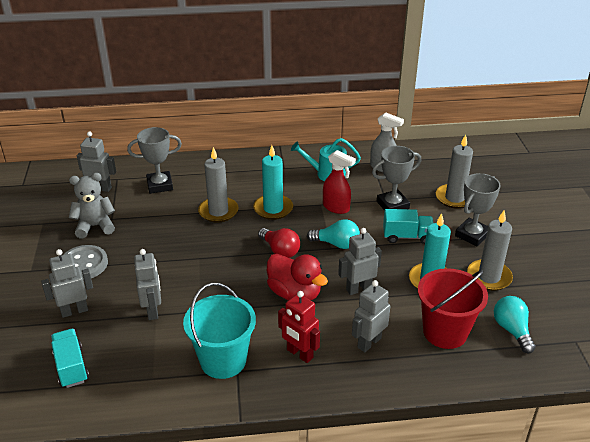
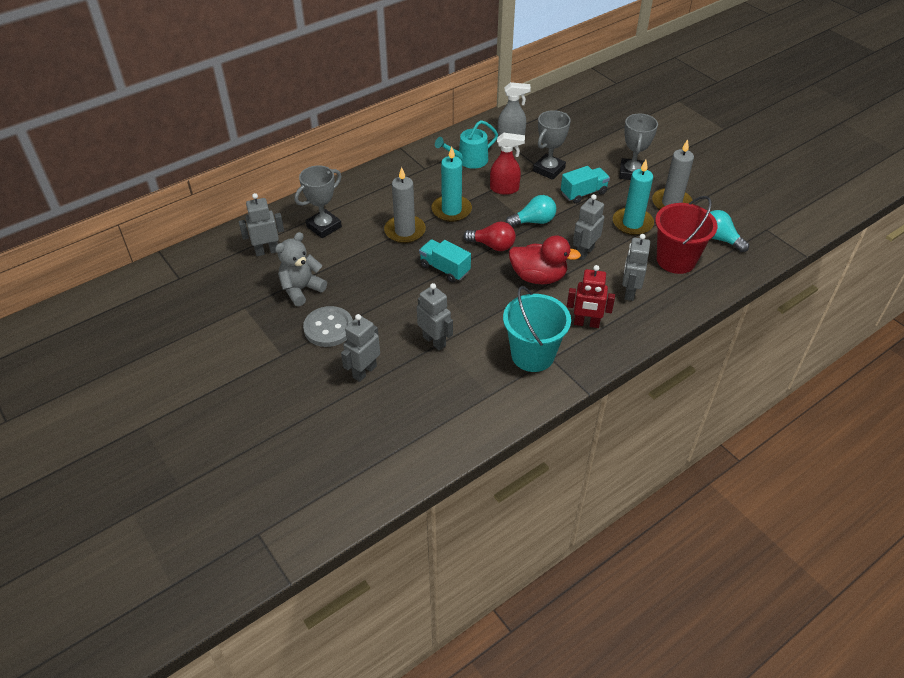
camera: 30 degrees left, 10 degrees up
turquoise truck [51,329,89,388] -> turquoise truck moved to [419,239,471,283]
grey candle [436,135,473,209] -> none

